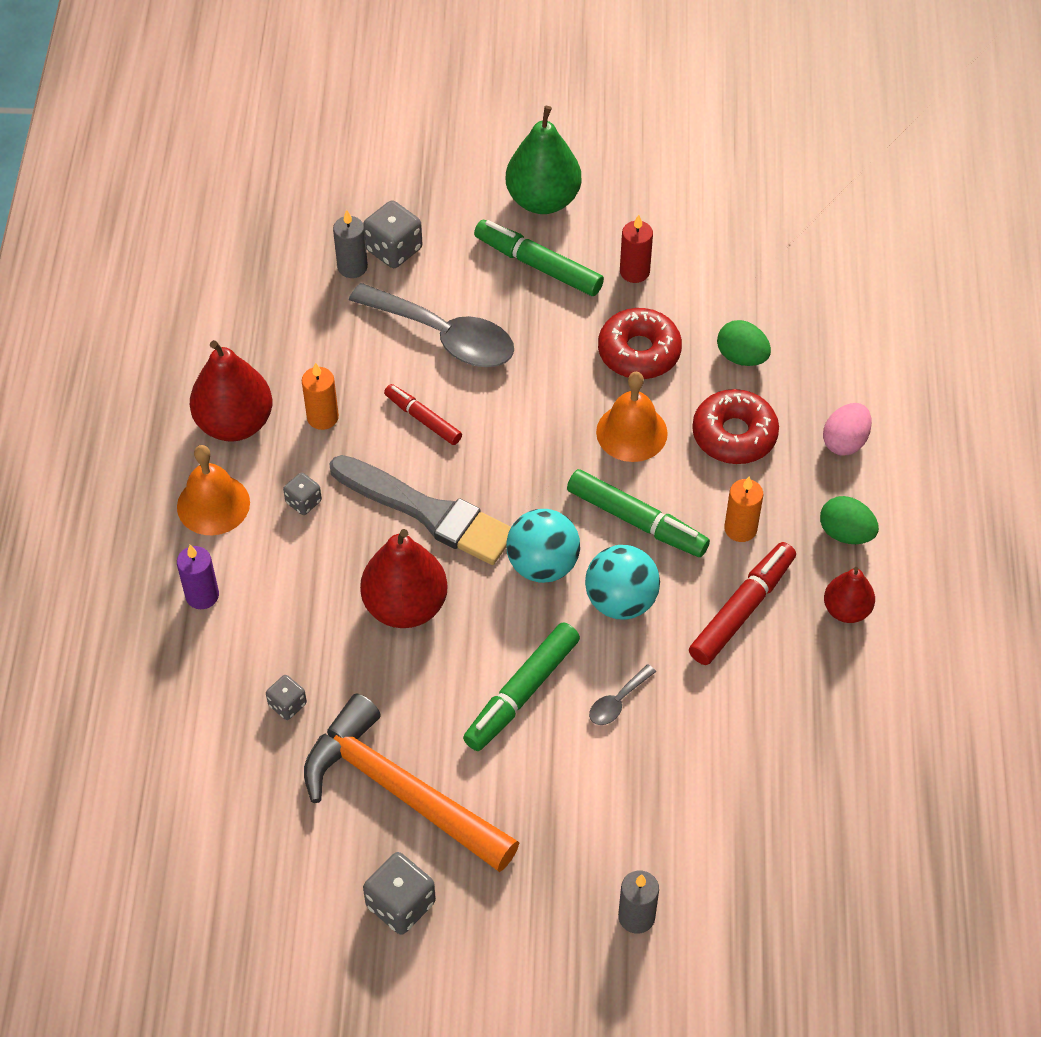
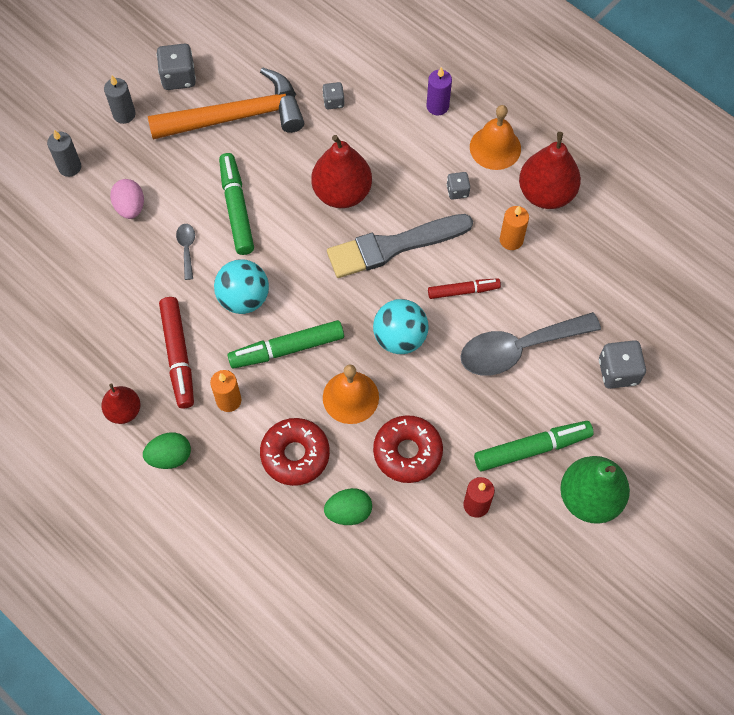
camera: 130 degrees right, 10 degrees up
grey candle [333,210,368,278] -> grey candle moved to [104,76,136,124]
turquoise ball [506,509,580,583] -> turquoise ball moved to [373,299,429,354]
pink egg [823,403,872,455] -> pink egg moved to [110,179,144,219]

